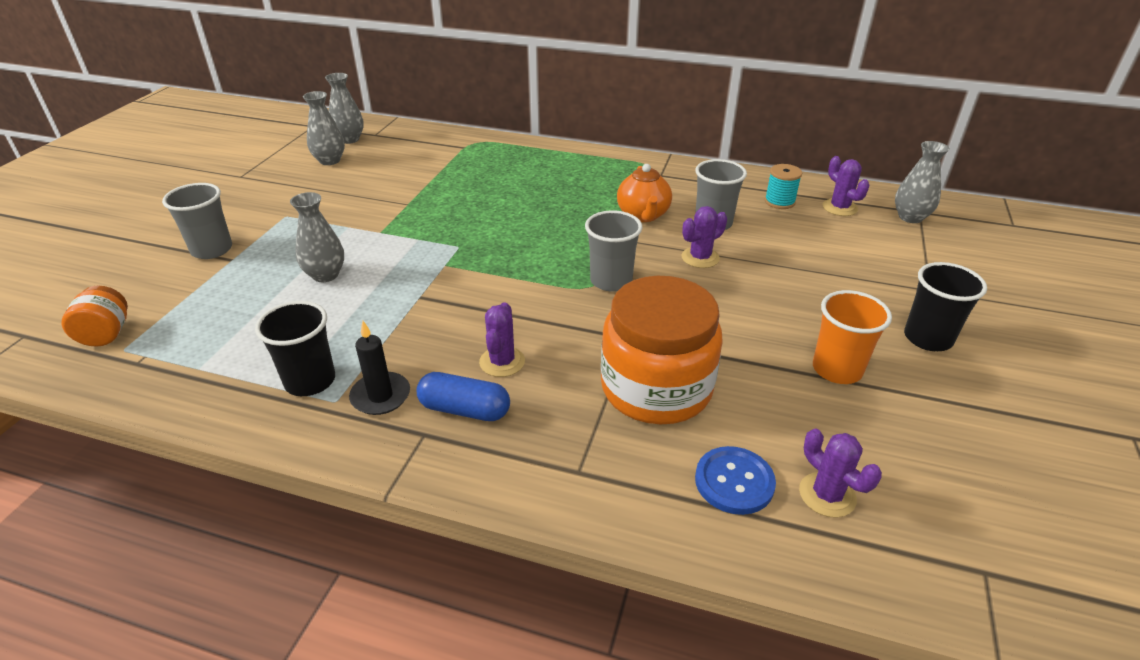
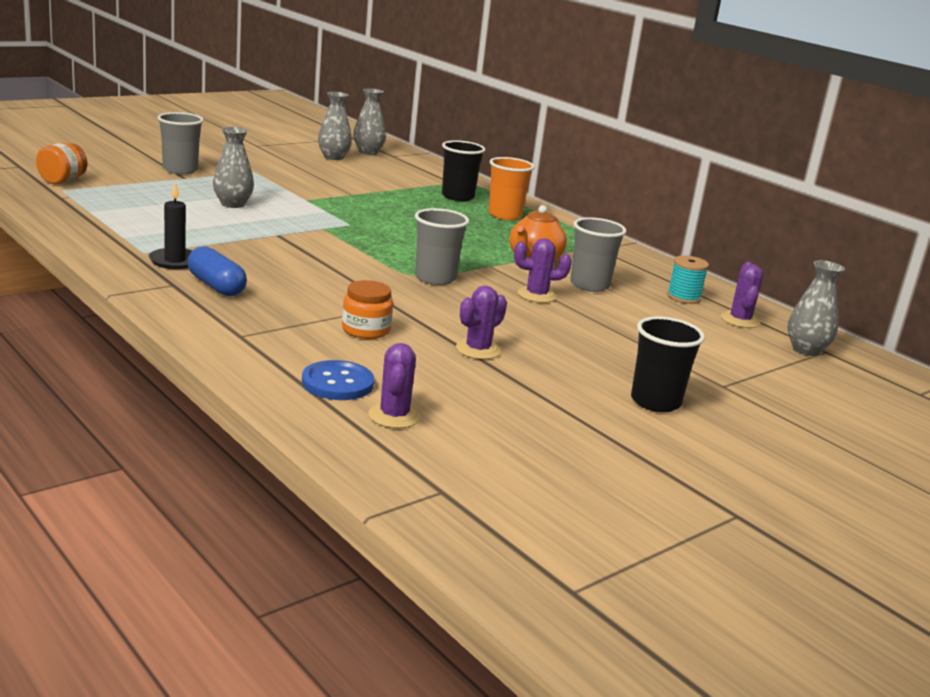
camera: 30 degrees right, 15 degrees down
black cup [255,301,335,396] -> black cup moved to [442,140,486,201]
purple cactus [479,302,525,377] -> purple cactus moved to [456,286,507,359]
orange jar [601,276,723,424] -> orange jar [342,280,393,339], size x0.46
orange cup [813,290,892,384] -> orange cup moved to [488,157,535,220]

